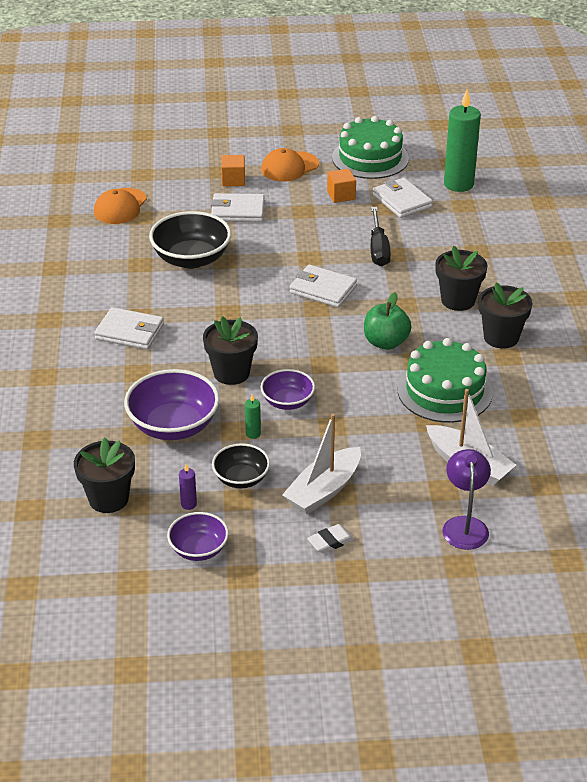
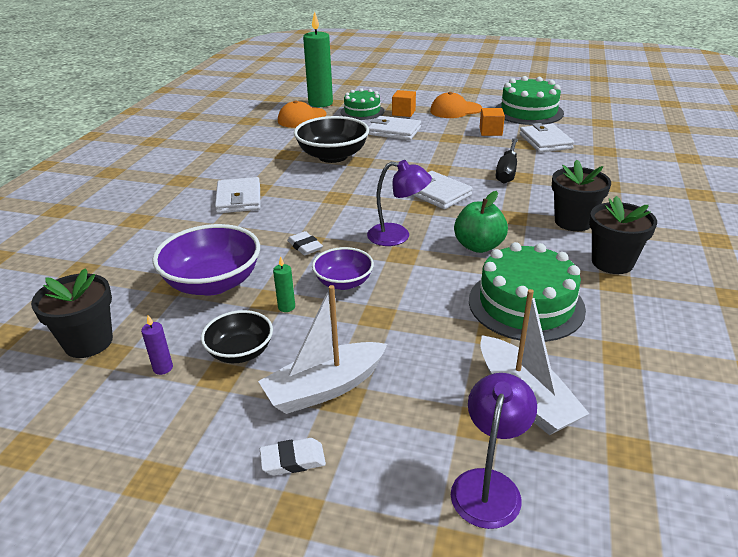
camera: 20 degrees right, 5 degrees down
white wallet [94,307,164,350] -> white wallet turned 45 degrees clockwise [215,177,261,213]
purple bowl [167,512,229,561] -> none
black flower pot [203,316,258,385] -> white eraser [287,231,323,255]
green candle [444,89,481,192] -> green candle moved to [303,11,333,107]
none -> green cake [340,88,384,120]
none -> purple lamp [367,160,432,246]

